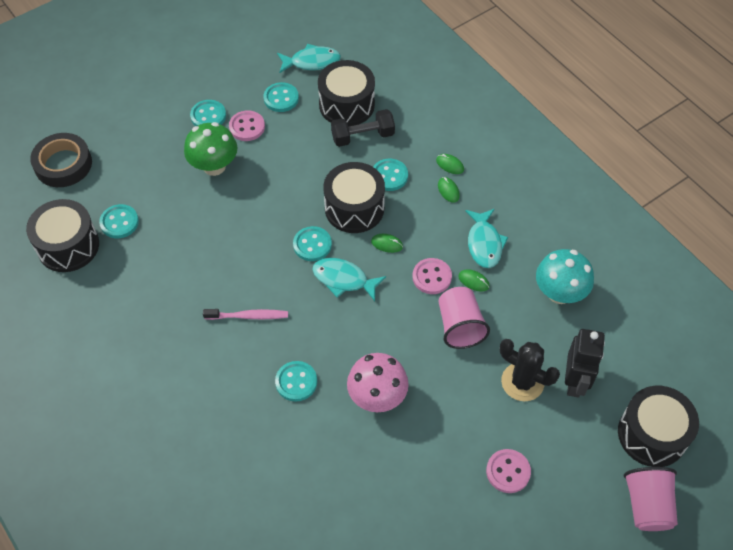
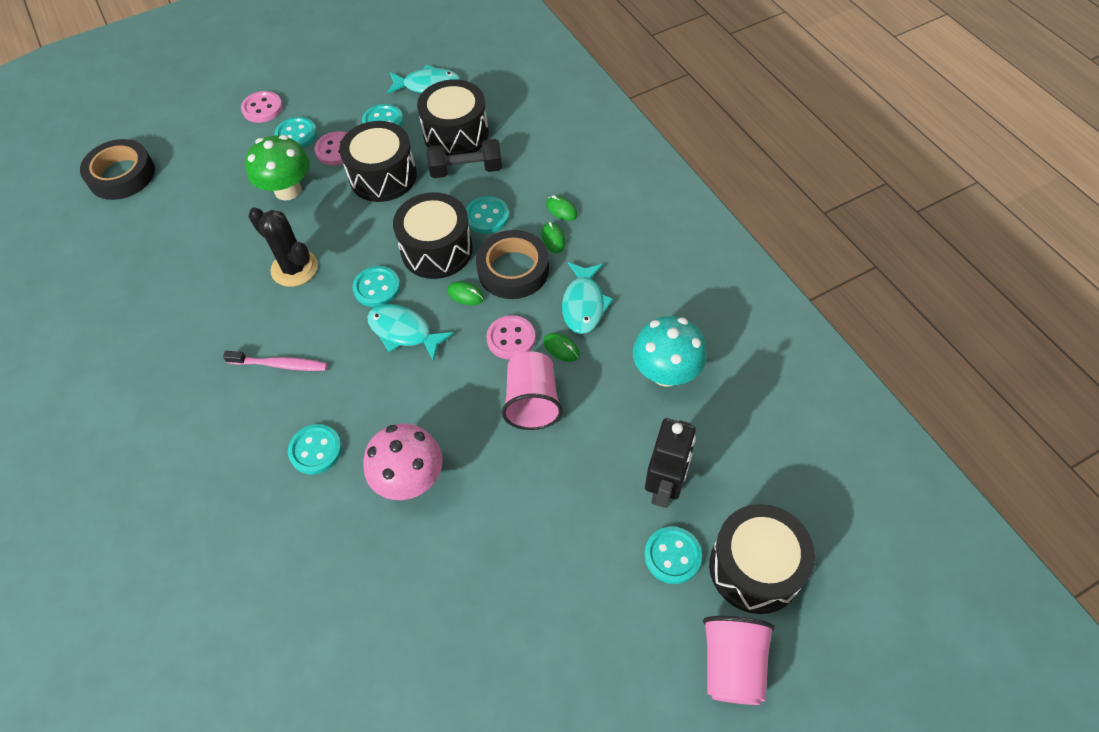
camera: 10 degrees right, 0 degrees up
black drum [26,199,99,272] -> black drum moved to [339,121,417,202]
turquoise button [99,204,139,238] -> turquoise button moved to [644,526,702,584]
pink button [486,449,531,493] -> pink button moved to [241,91,283,123]
black cactus [500,339,560,401] -> black cactus moved to [248,207,318,287]
none -> black tape [476,230,549,299]

